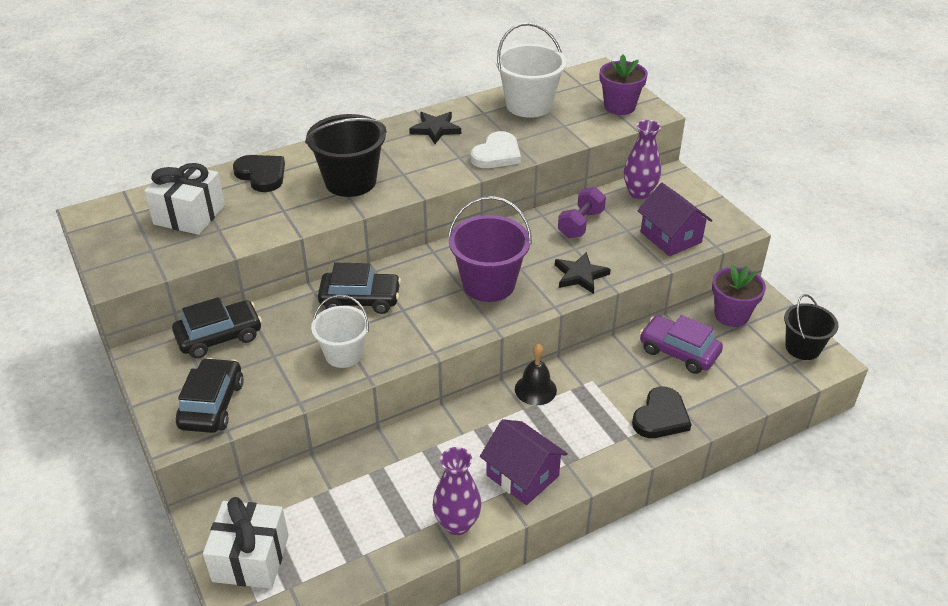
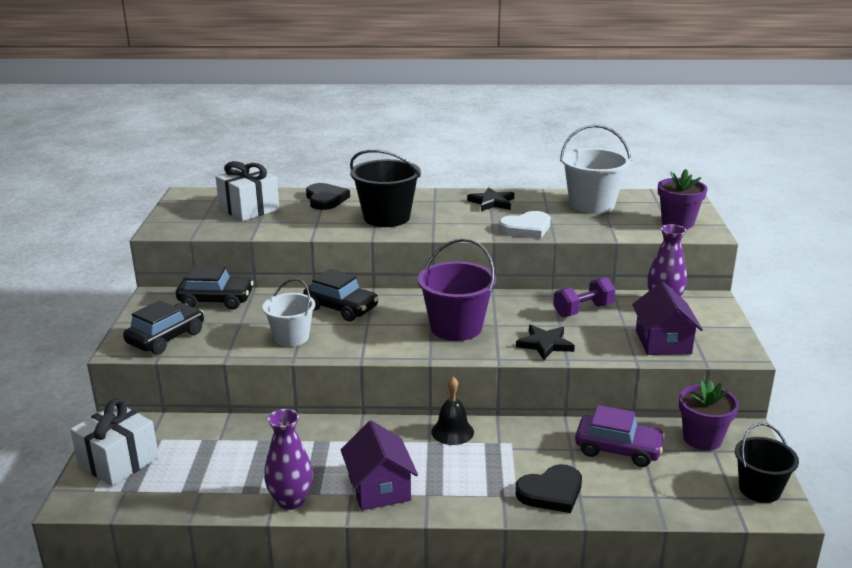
camera: 30 degrees right, 15 degrees down
purple car [640,315,723,374] -> purple car turned 135 degrees clockwise [575,405,665,467]

